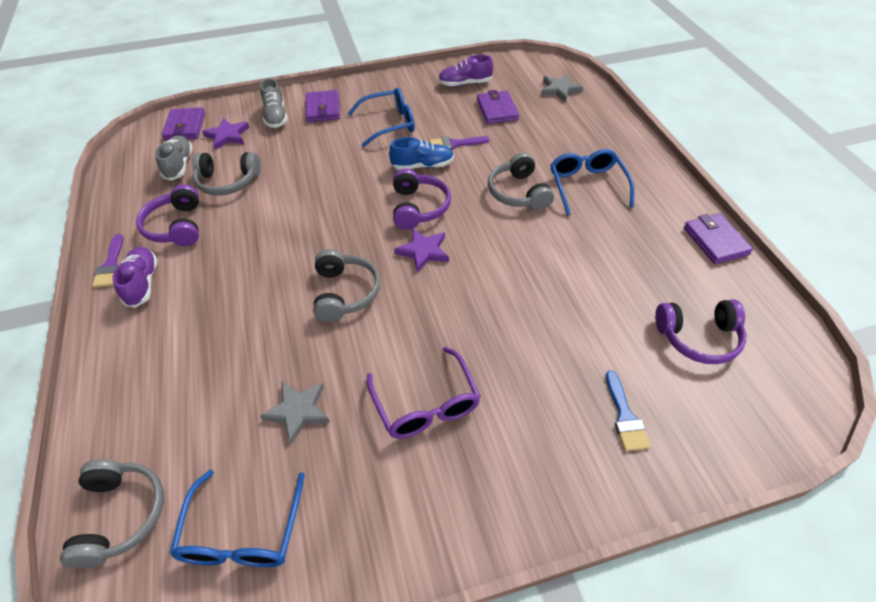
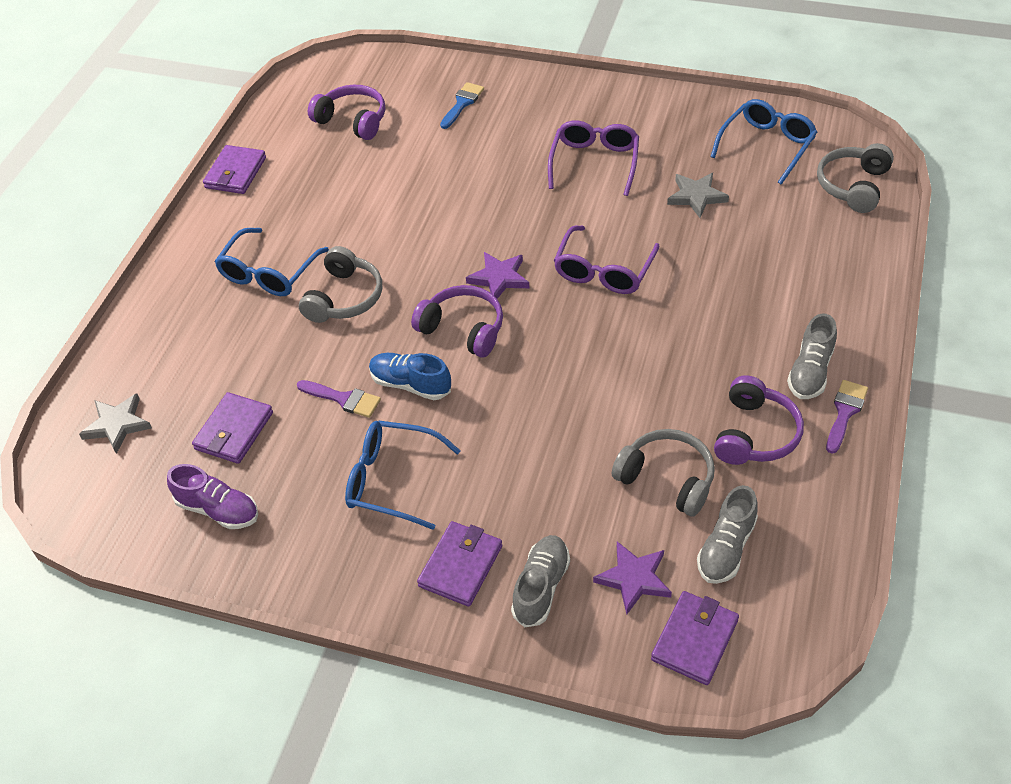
camera: 145 degrees left, 0 degrees up
purple shoe [112,247,158,308] -> grey shoe [787,313,837,399]
grey headphones [313,249,380,322] -> purple glasses [554,226,659,294]
purple headphones [393,168,451,230] -> purple headphones turned 90 degrees clockwise [411,285,503,358]

